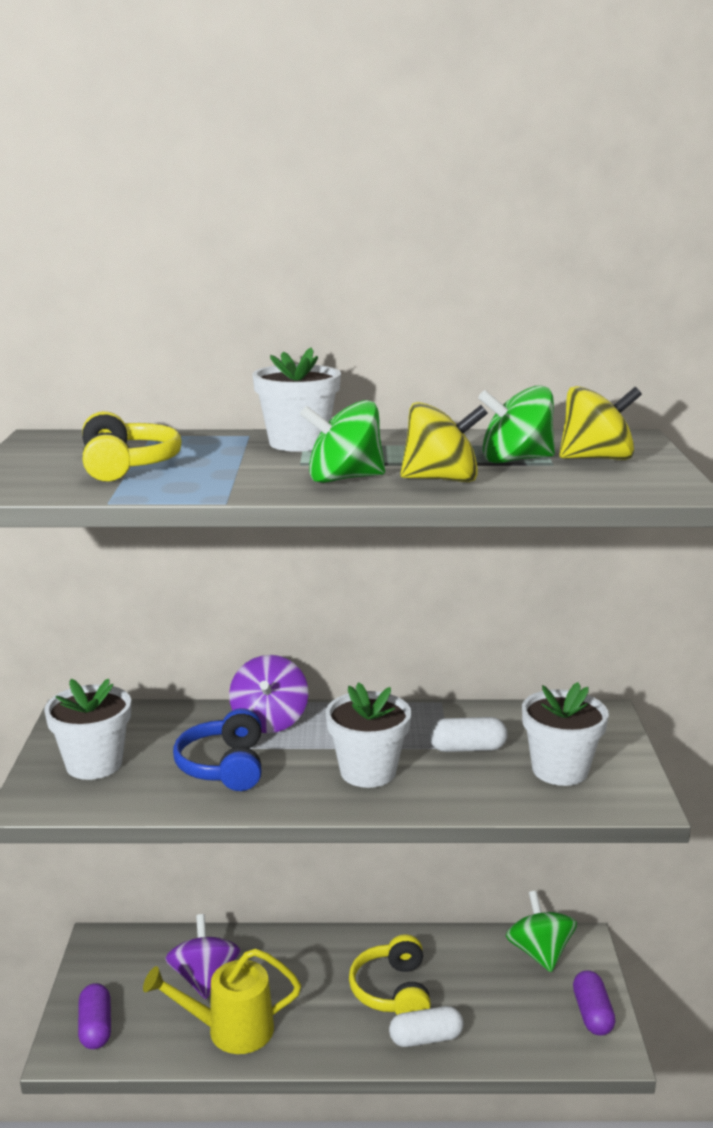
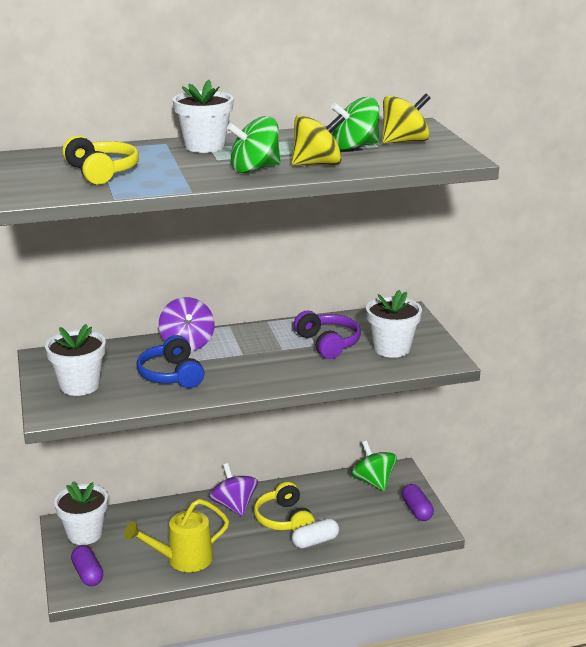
camera: 15 degrees left, 5 degrees up
purple spinning top [165,914,240,999] -> purple spinning top moved to [209,463,258,516]
white flower pot [326,682,412,788] -> white flower pot moved to [54,482,108,545]
white capsule [429,717,508,752] -> purple headphones [294,311,361,359]

